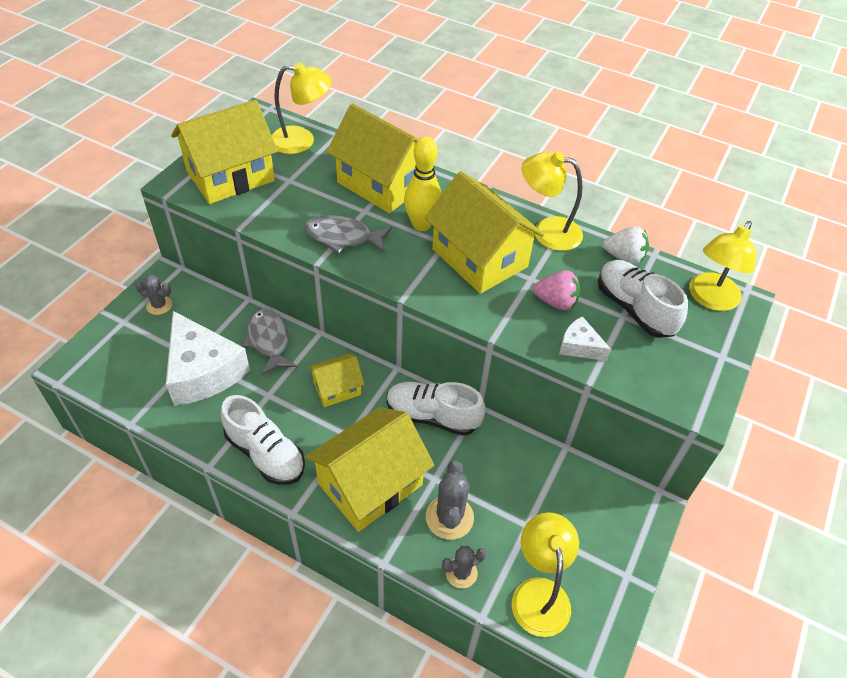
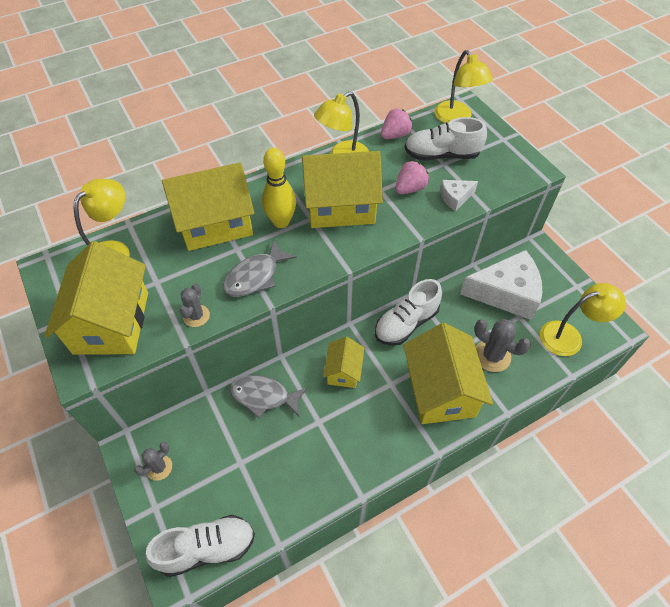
camera: 55 degrees left, 5 degrees up
white cheese [166,311,250,406] -> white cheese moved to [460,250,542,320]
white shoe [220,395,305,485] -> white shoe moved to [145,515,255,577]
grey cactus [442,546,487,588] -> grey cactus moved to [180,284,210,327]
yellow lamp [512,512,579,637] -> yellow lamp turned 135 degrees clockwise [540,283,626,356]
white strawberry [603,226,649,265] -> pink strawberry [381,108,412,139]

